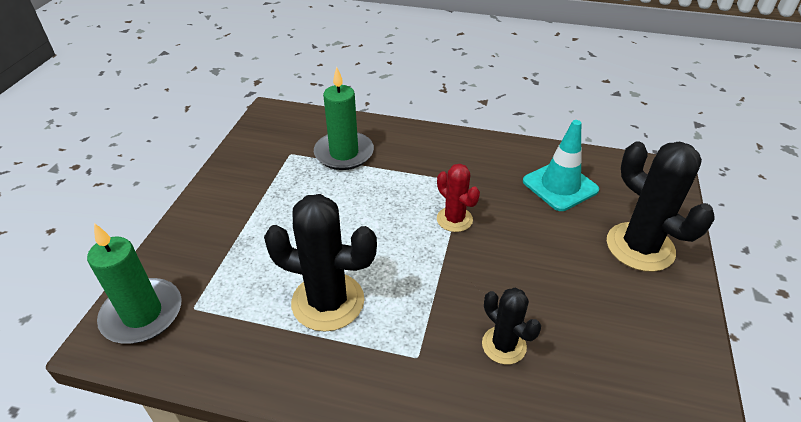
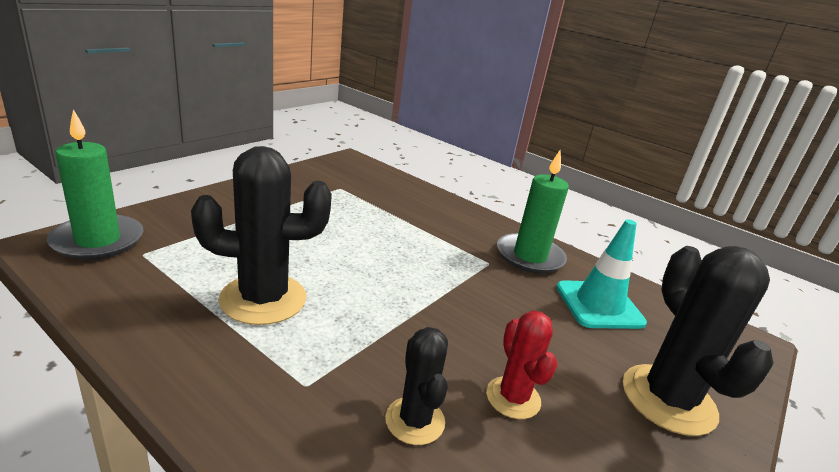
camera: 20 degrees right, 15 degrees down
black cactus [264,194,377,332] -> black cactus turned 45 degrees counterclockwise [191,146,332,325]
green candle [314,67,374,170] -> green candle moved to [497,150,569,274]
red cactus [437,164,480,232] -> red cactus moved to [486,310,557,419]

